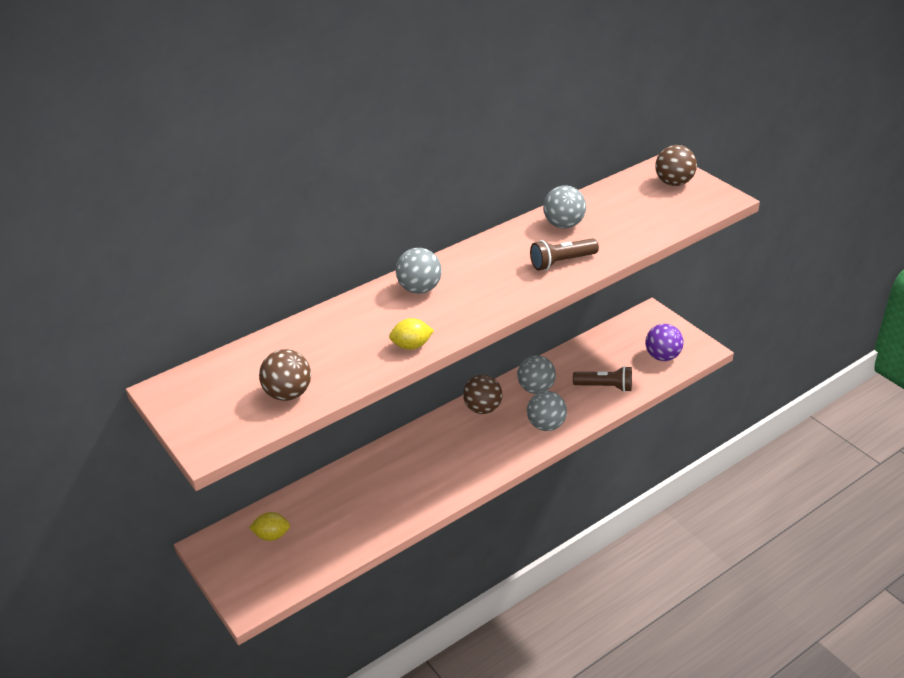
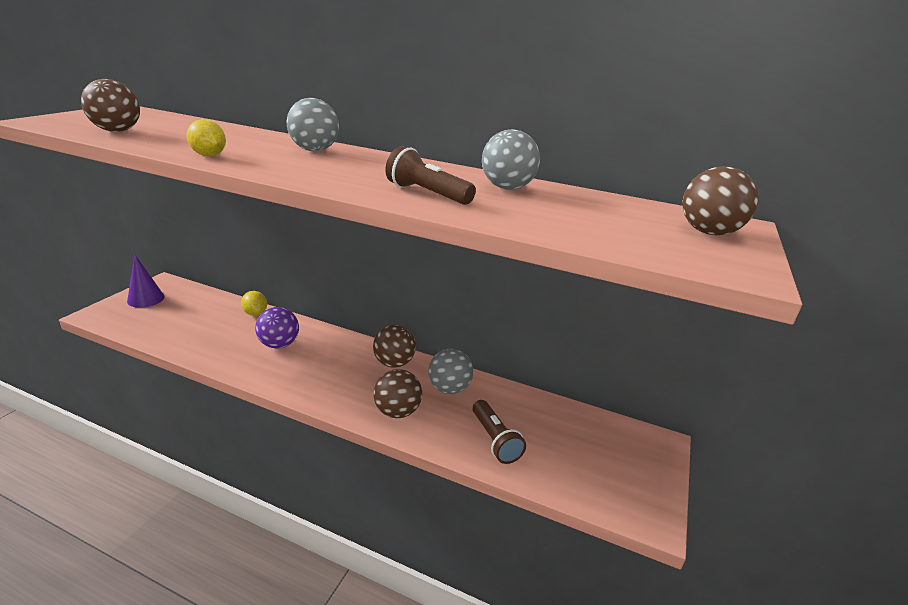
camera: 55 degrees right, 10 degrees down
yellow lemon [249,512,290,541] -> yellow lemon moved to [241,291,267,316]
grey ball [527,391,567,431] -> brown ball [374,369,422,418]
purple ball [645,324,684,361] -> purple ball moved to [255,307,299,349]
none -> purple cone [127,255,165,307]

